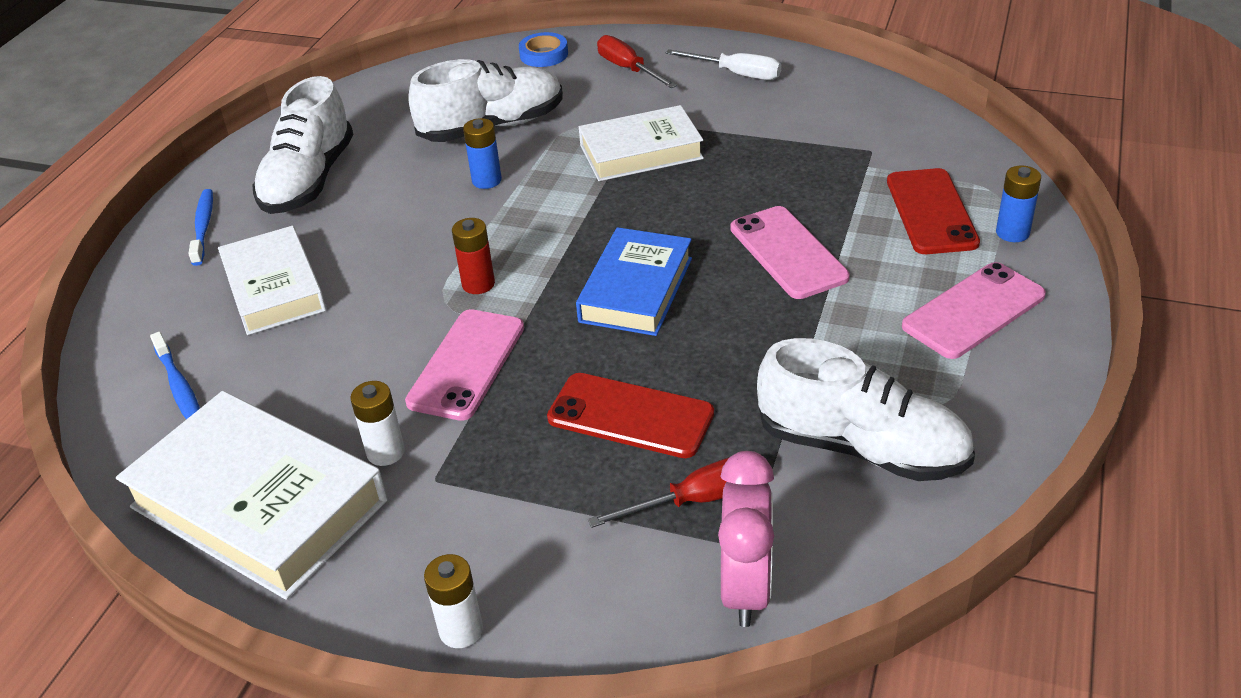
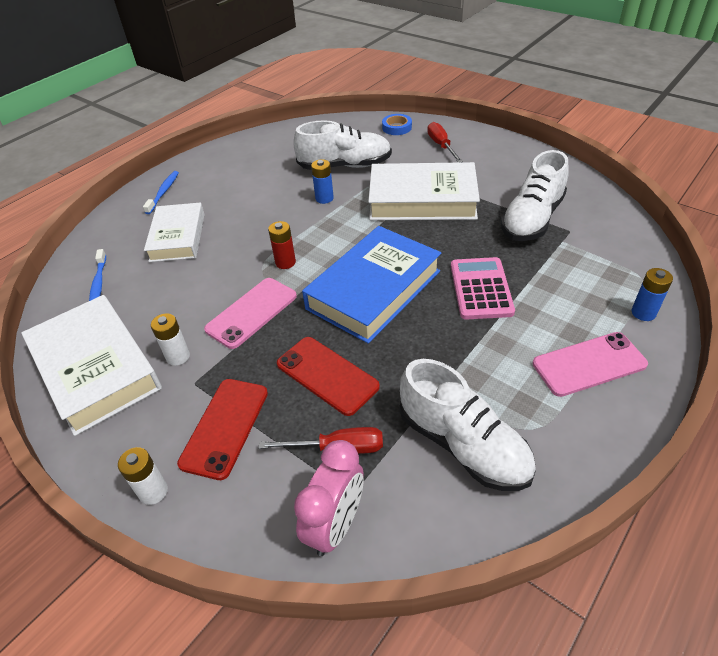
camera: 20 degrees right, 5 degrees up
white shoe [252,76,354,214] -> white shoe moved to [501,150,569,241]
blue book [576,227,692,336] -> blue book [302,226,441,344], size x1.51
white book [579,105,704,181] -> white book [368,162,480,220], size x1.51
white screwdriver [666,49,781,80] -> none
pink phone [730,206,850,299] -> pink calculator [451,257,515,320]
red phone [887,168,980,254] -> red phone moved to [177,379,268,480]

